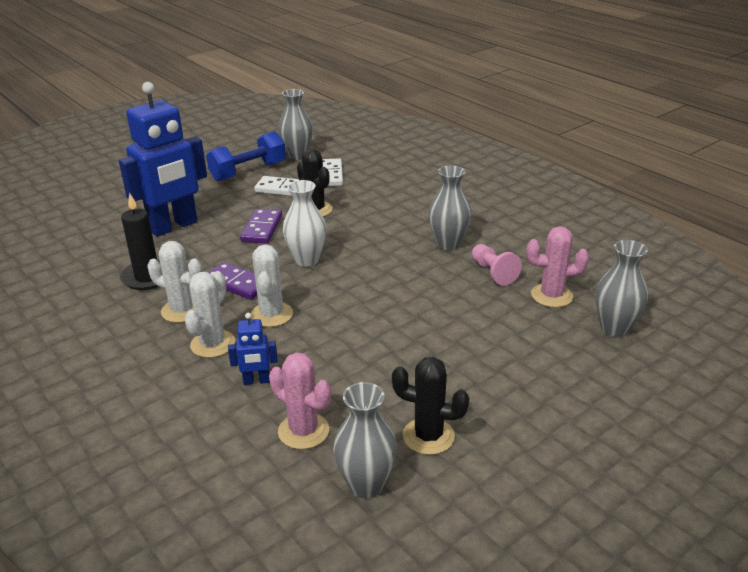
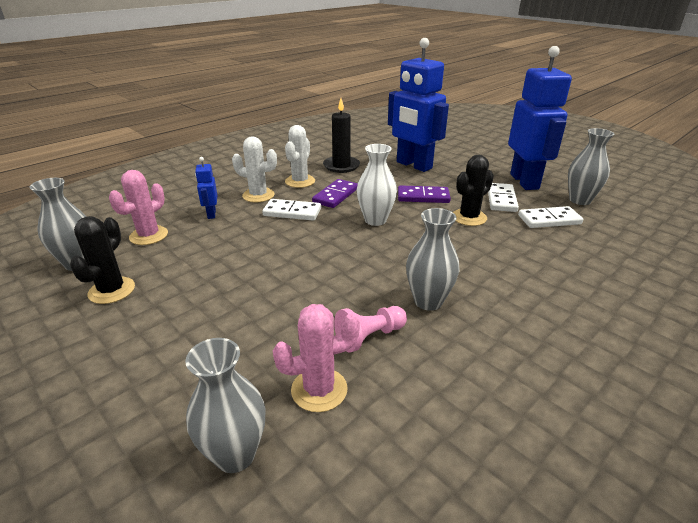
camera: 85 degrees right, 0 degrees up
blue dumbbell [206,131,286,182] -> blue robot [508,46,572,190]
white cactus [251,244,293,327] -> white domino [262,199,321,221]
pink cactus [526,226,589,307] -> pink cactus turned 75 degrees clockwise [273,304,360,412]

